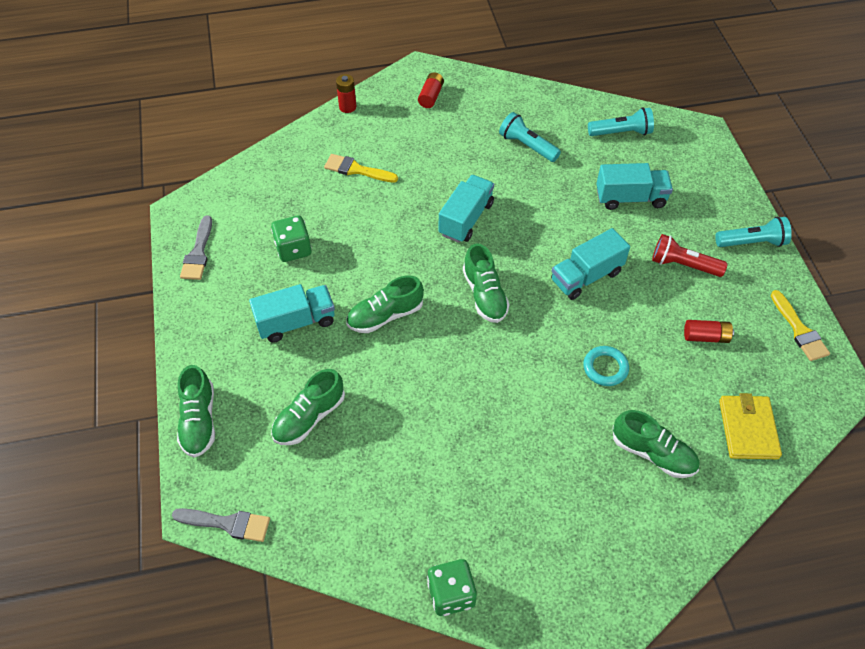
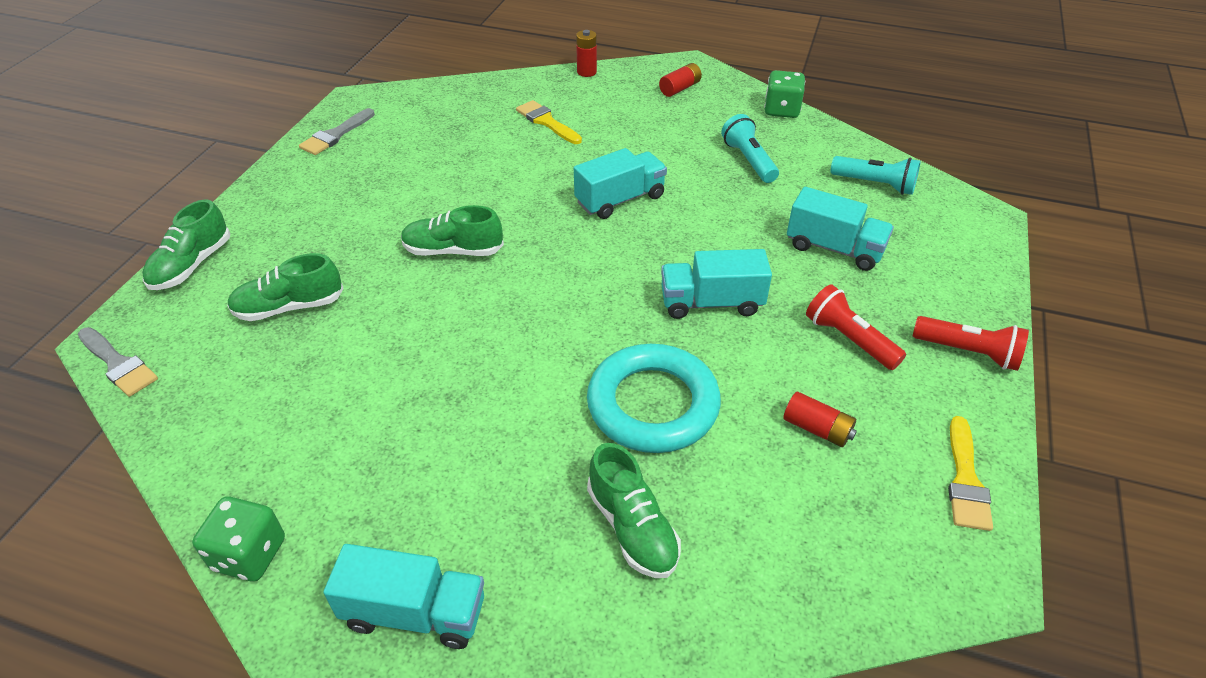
camera: 30 degrees right, 10 degrees down
turquoise truck [249,284,335,343] -> turquoise truck moved to [323,544,484,649]
green dice [271,216,312,262] -> green dice moved to [764,70,805,118]
green shoe [463,244,510,323] -> none
turquoise ring [583,346,629,386] -> turquoise ring [587,344,721,453], size x2.04
turquoise flashlight [715,217,792,247] -> red flashlight [913,316,1029,371]
yellow wallet [719,393,782,459] -> none

